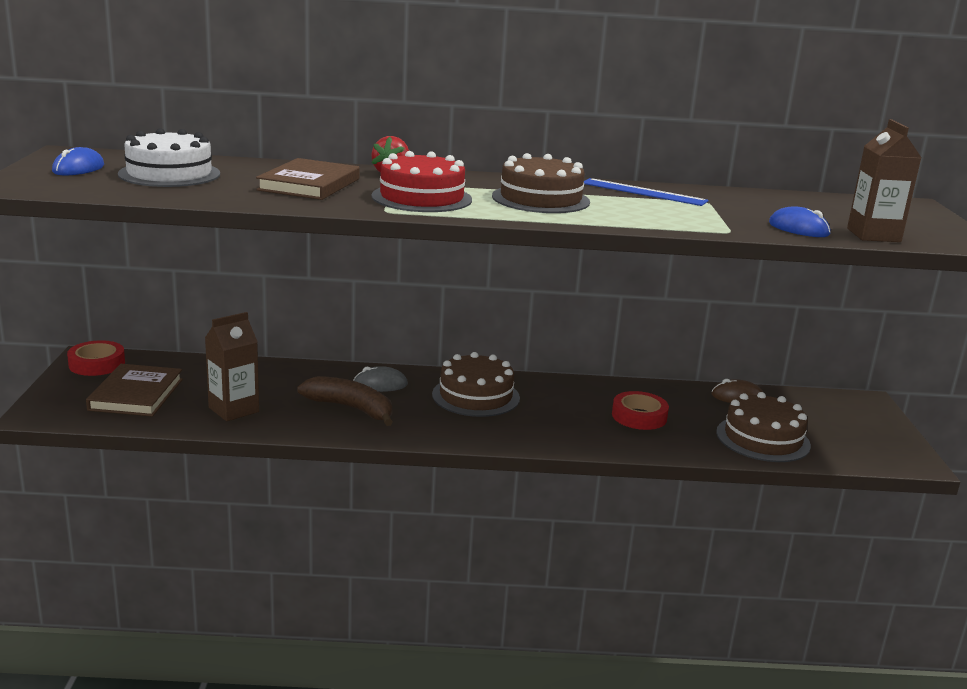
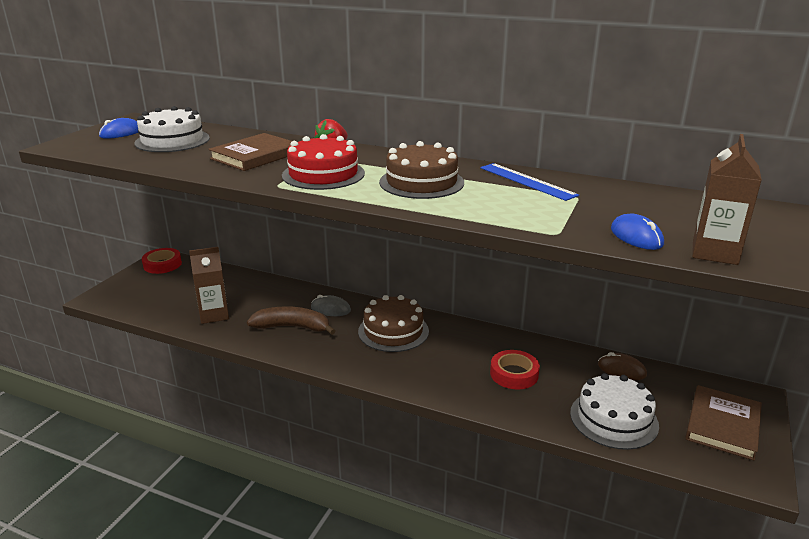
camera: 25 degrees right, 5 degrees up
brown book [86,364,183,417] -> brown book moved to [685,385,762,460]
brown banana [297,376,393,426] -> brown banana turned 45 degrees counterclockwise [247,306,336,335]
brown cake [716,392,811,462] -> white cake [570,373,659,450]

